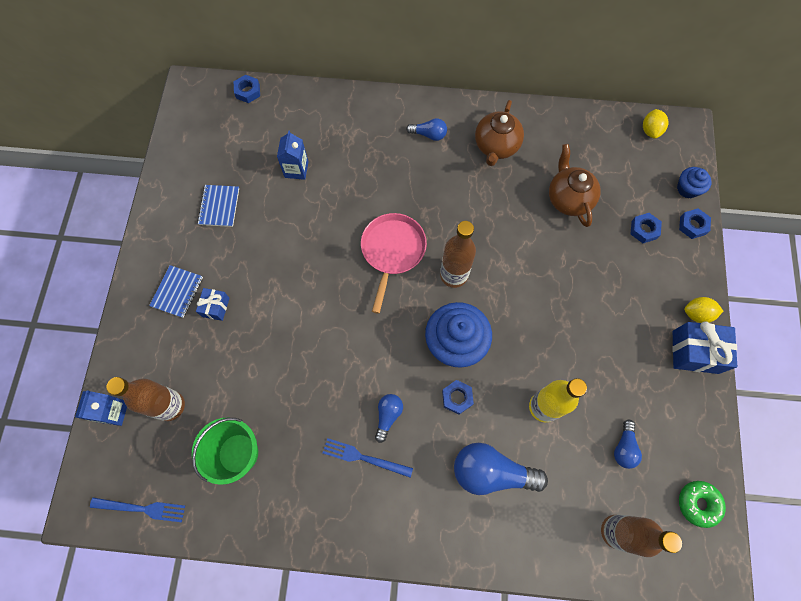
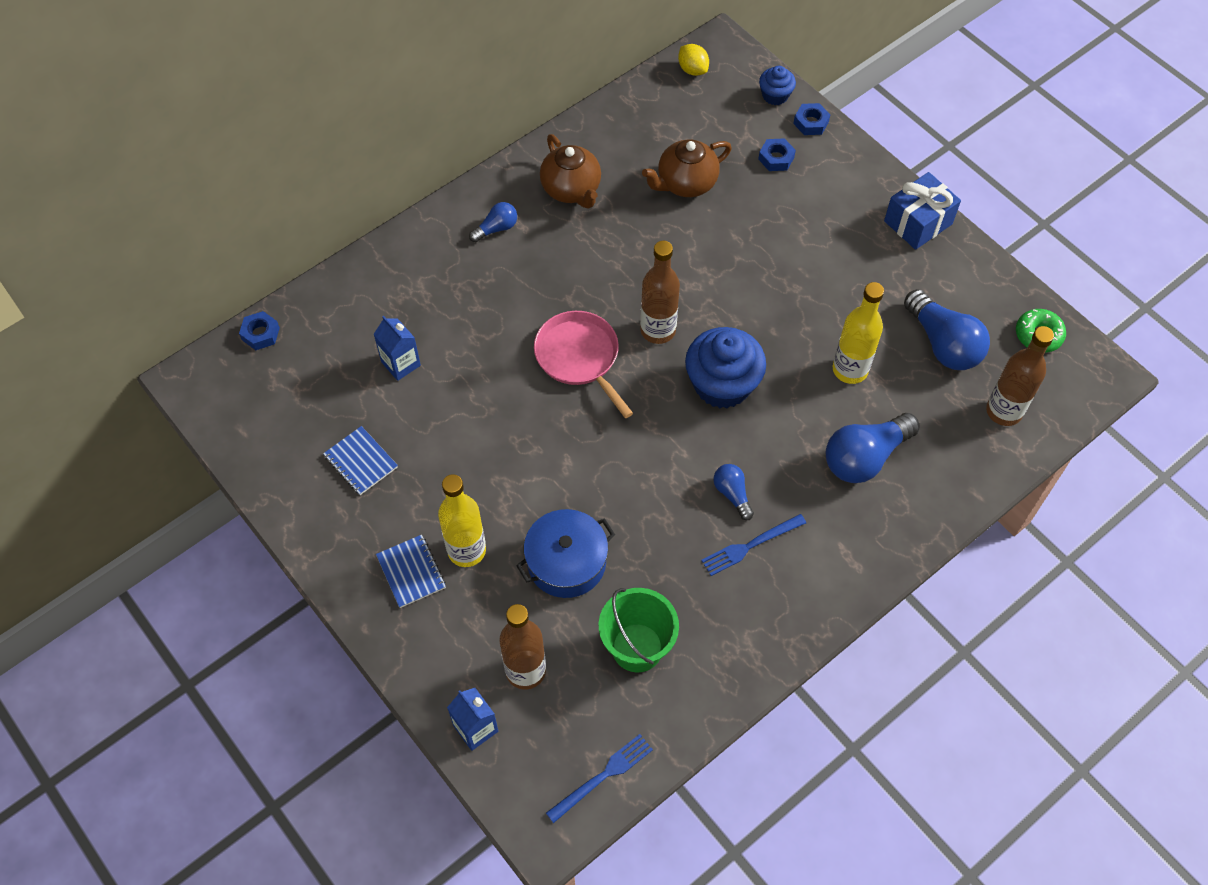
camera: 45 degrees left, 10 degrees down
blue gift [196,288,230,321] -> yellow bottle [438,474,486,567]
blue nut [442,380,474,415] -> none
brown teapot [549,144,601,227] -> brown teapot turned 60 degrees counterclockwise [642,139,732,197]
blue light bulb [614,420,642,469] -> blue light bulb [904,289,990,370], size x1.89
yellow lemon [684,297,723,323] -> none
none -> blue pot [516,509,615,598]

